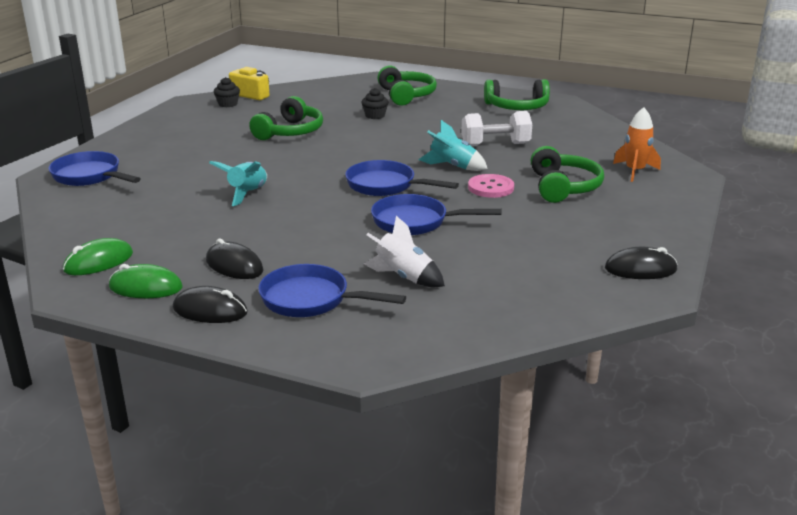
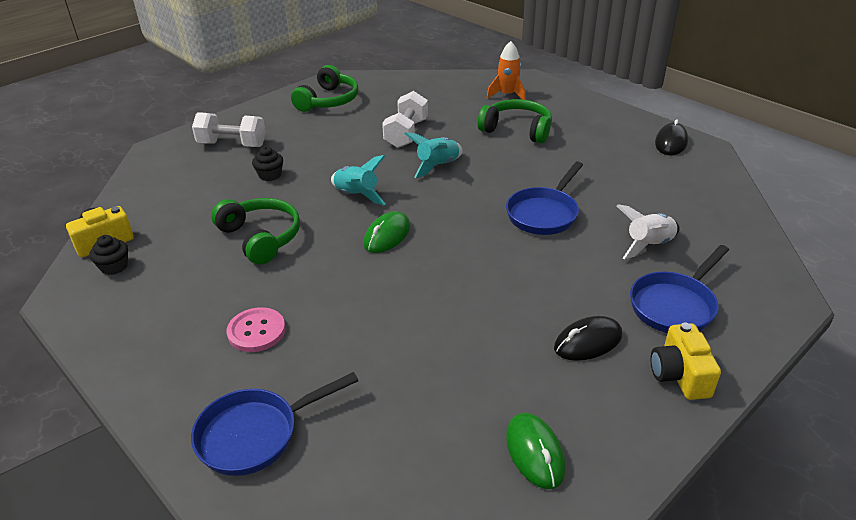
camera: 65 degrees left, 10 degrees up
green mouse [109,264,183,298] -> green mouse moved to [363,211,410,253]
black mouse [173,286,248,323] -> yellow camera [651,322,721,400]
turquoise rocket [209,161,267,206] -> turquoise rocket moved to [331,155,385,205]
blue pan [345,160,459,196] -> none
green headphones [377,66,437,106] -> white dumbbell [192,112,266,147]
pink button [468,174,514,198] -> pink button moved to [227,307,285,352]

